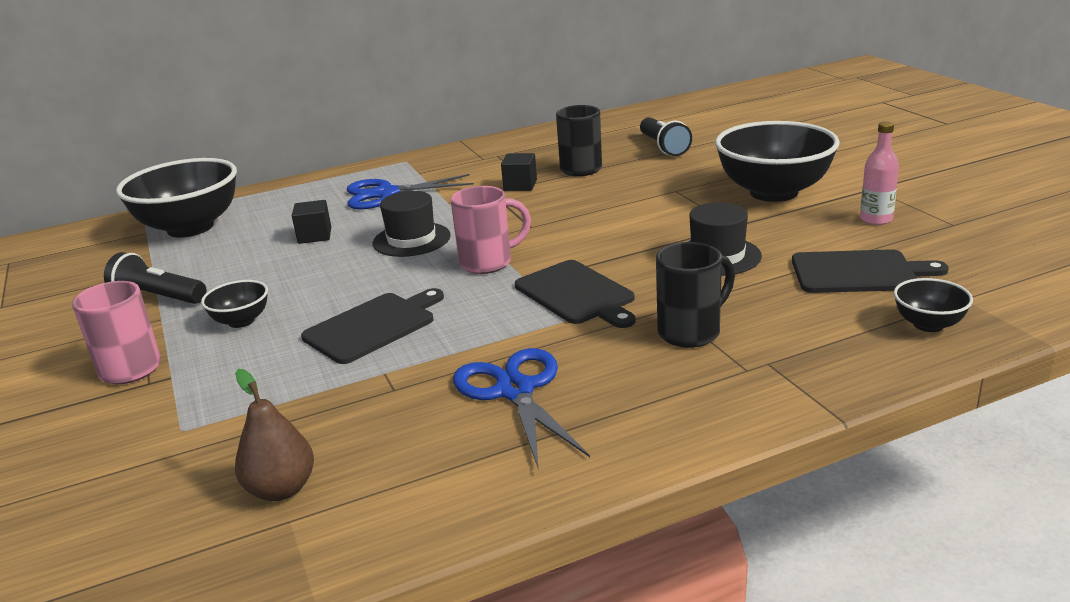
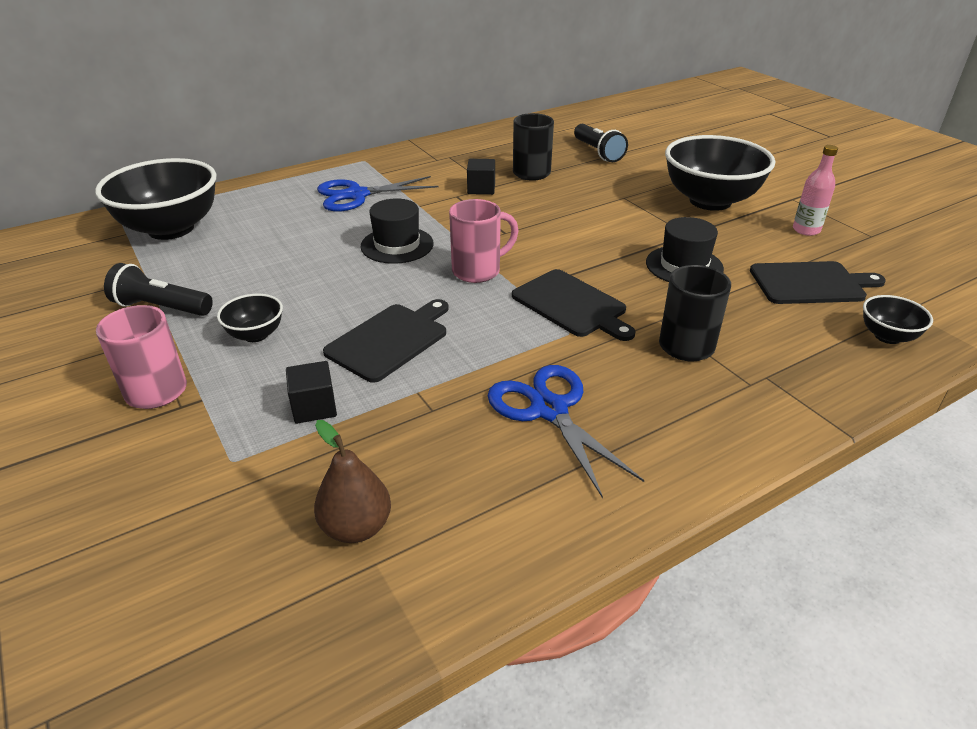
camera: 10 degrees left, 10 degrees up
black cube [292,200,331,244] -> black cube moved to [286,361,337,424]

